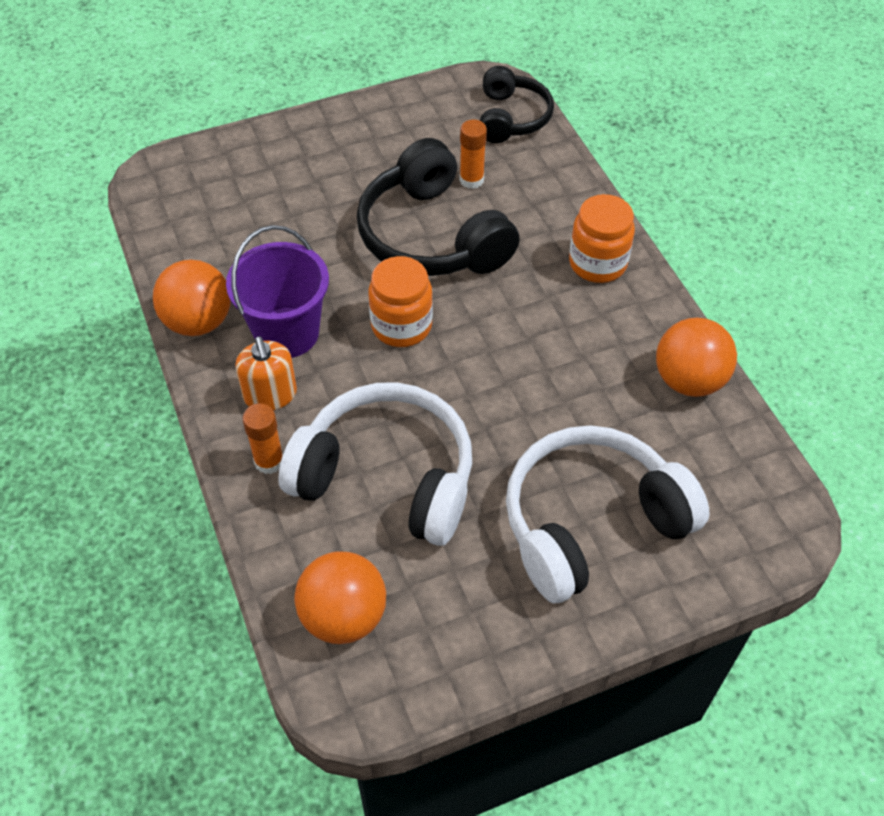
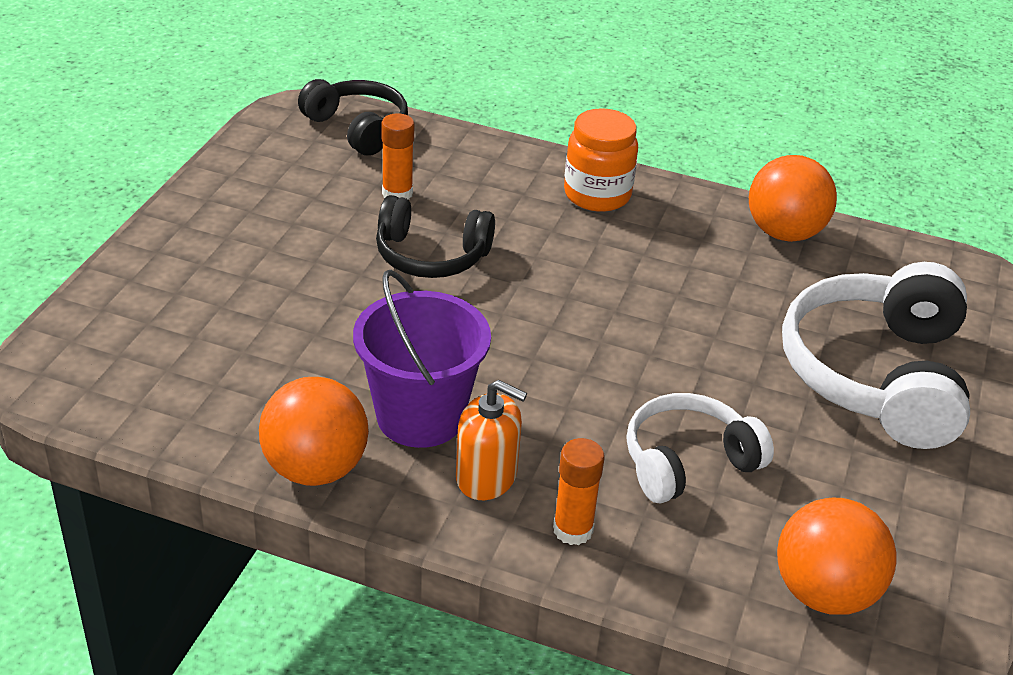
camera: 50 degrees left, 15 degrees down
white headphones [278,382,472,546] -> white headphones [626,393,774,503], size x0.60
black headphones [357,138,520,276] -> black headphones [376,195,495,278], size x0.60
orange jar [368,256,433,347] -> none

